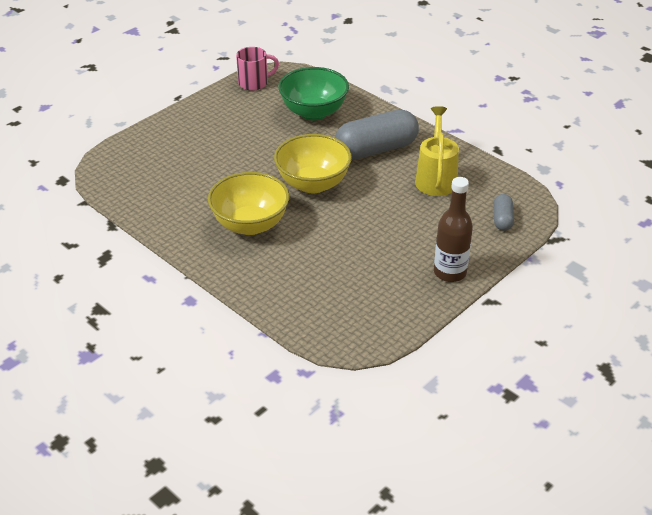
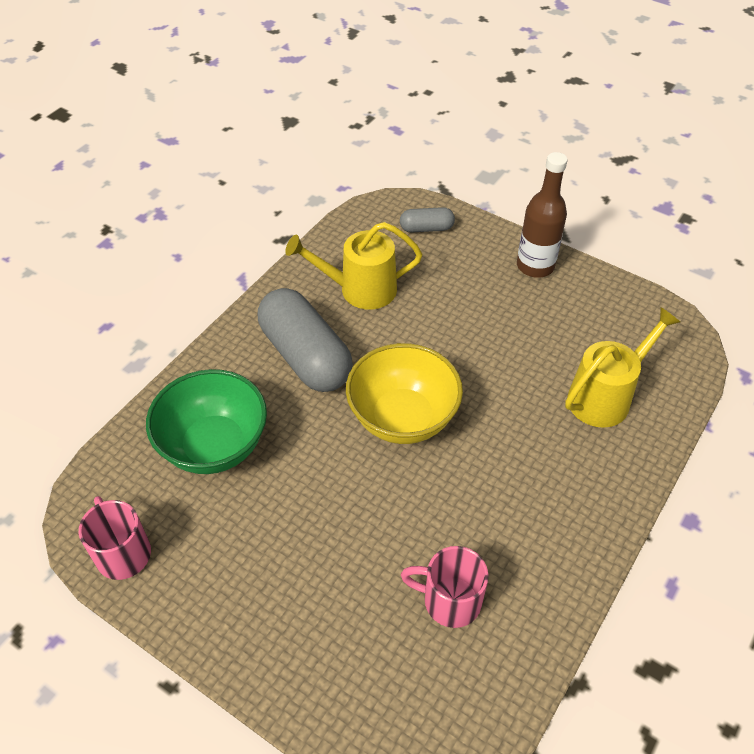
camera: 100 degrees left, 10 degrees up
yellow bowl [208,172,289,235] -> none
none -> pink mug [401,546,488,628]
none -> yellow watering can [565,307,680,428]

